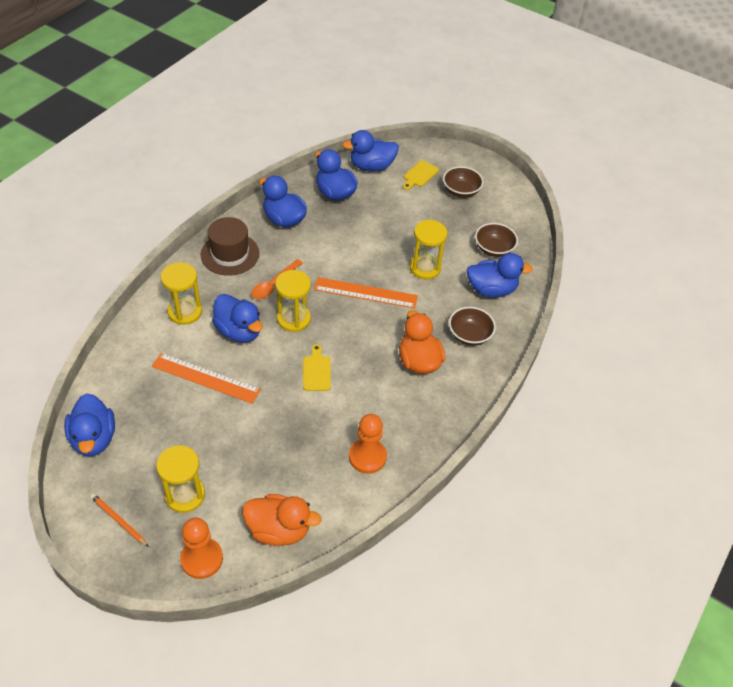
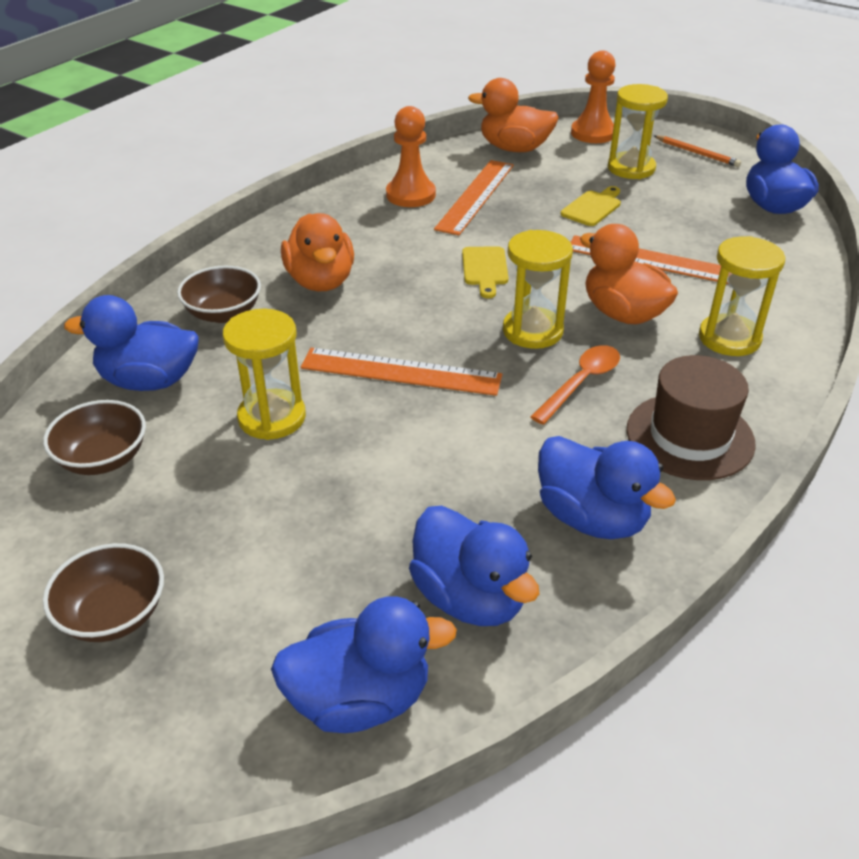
camera: 175 degrees left, 10 degrees down
blue duck [212,294,263,342] -> orange duck [580,224,678,324]
yellow cutting board [403,160,439,190] -> yellow cutting board moved to [561,186,621,226]
none -> orange ruler [434,160,514,235]

